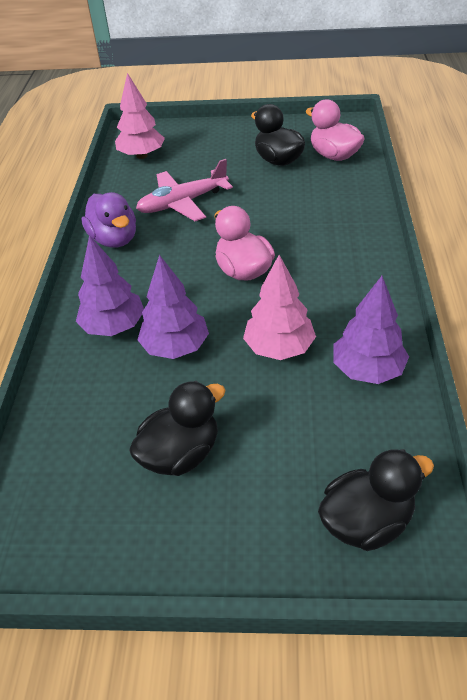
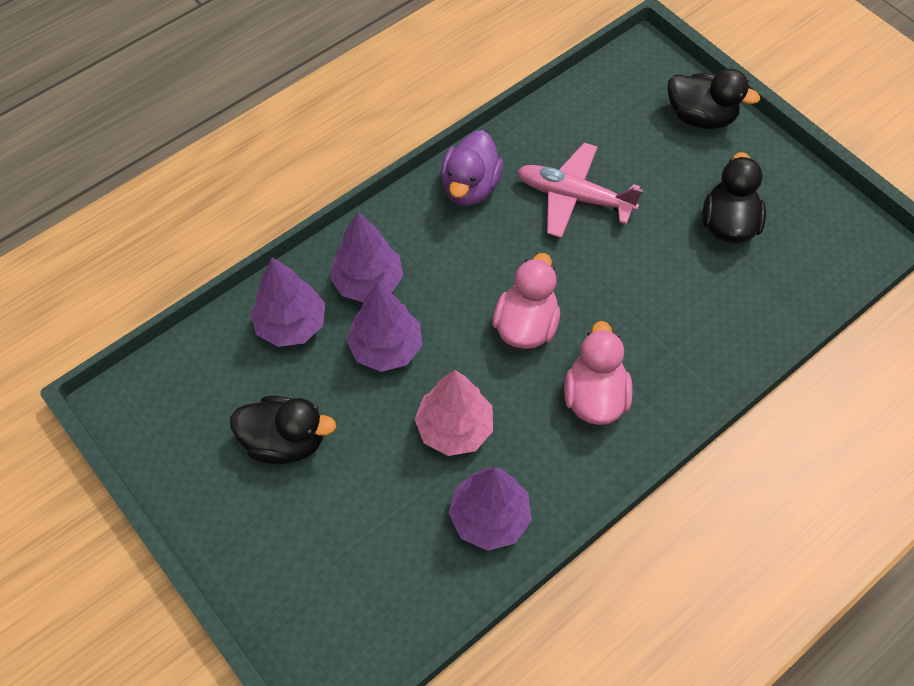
camera: 45 degrees right, 15 degrees up
pink tree [115,73,165,159] -> none
pink duck [306,99,365,161] -> pink duck moved to [564,321,633,425]
black duck [318,449,434,551] -> black duck moved to [668,69,760,129]
none -> purple tree [250,258,325,347]

